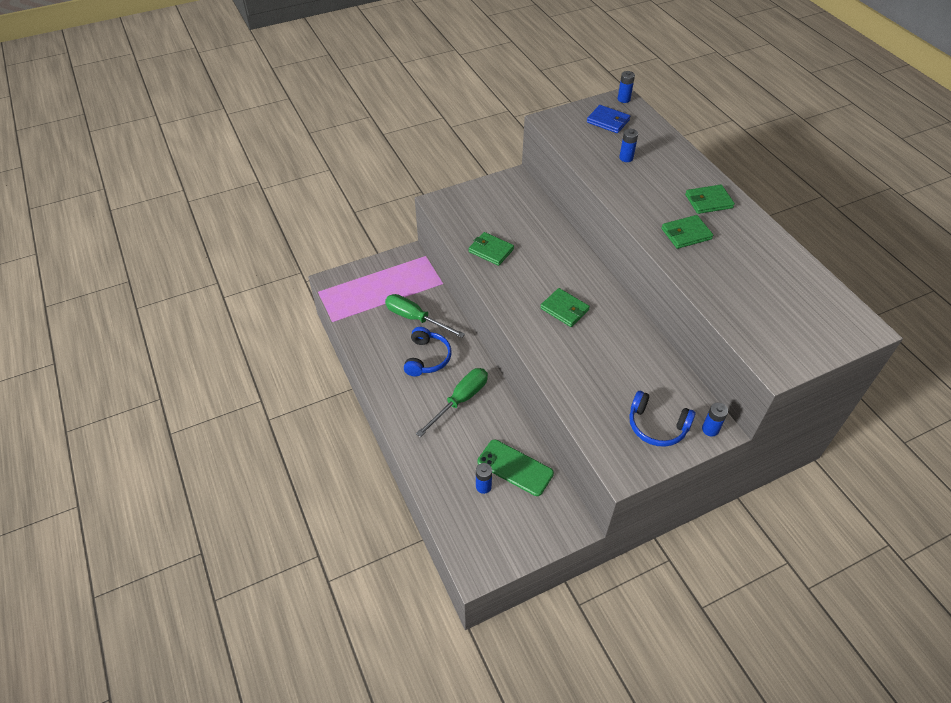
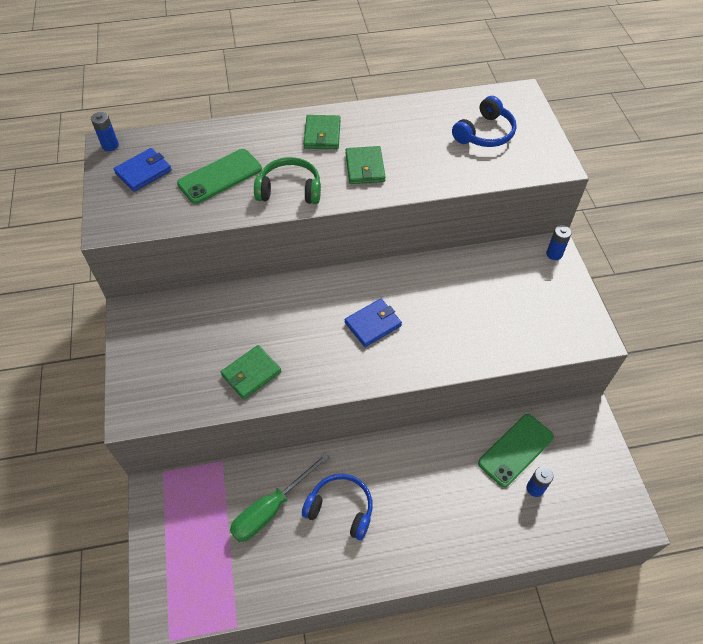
camera: 75 degrees left, 5 degrees up
green screwdriver [416,368,488,437] -> none
green wallet [540,288,590,327] -> blue wallet [345,299,402,347]
blue battery [619,129,638,162] -> green phone [177,149,262,204]
blue headphones [629,391,696,447] -> blue headphones moved to [452,96,516,147]
none -> green headphones [254,157,321,204]

